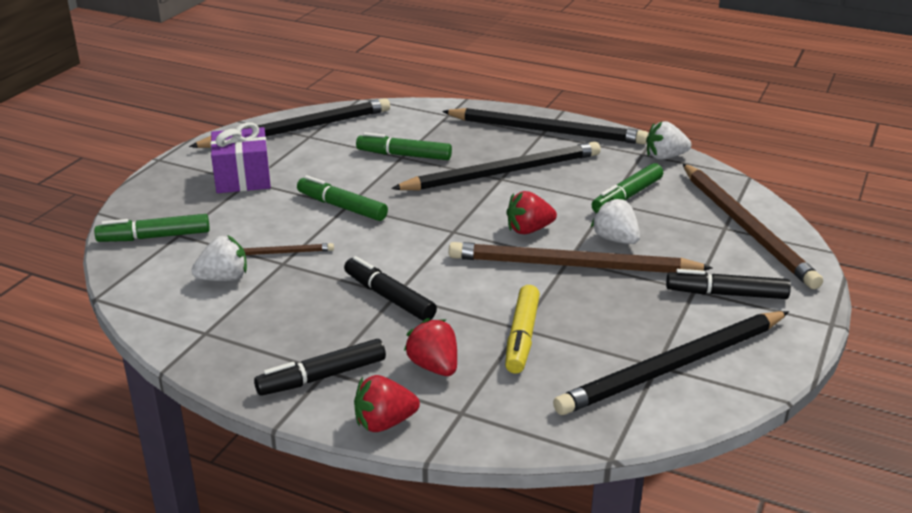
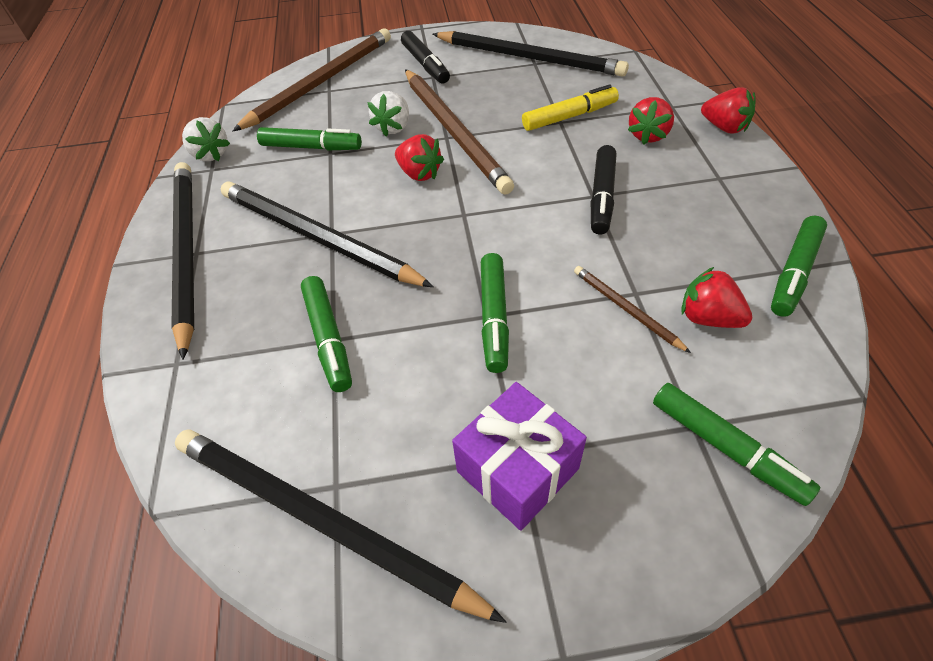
camera: 120 degrees left, 20 degrees up
white strawberry [192,235,247,281] -> red strawberry [681,267,752,328]
black marker [254,339,386,396] -> none
none -> green marker [771,215,827,317]

